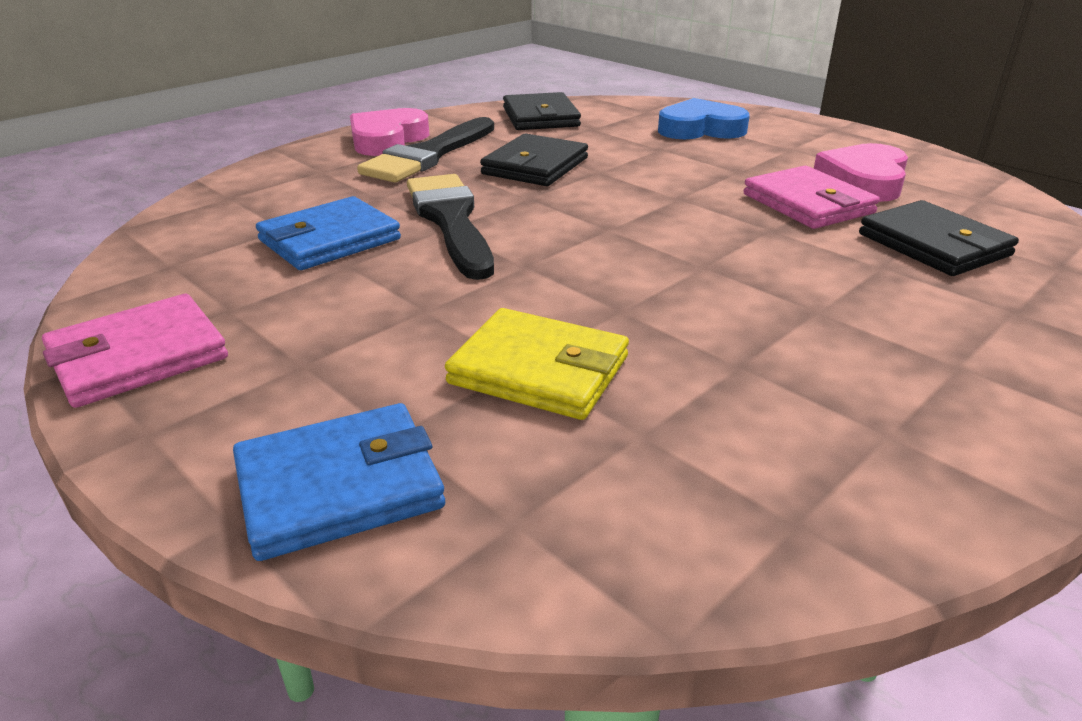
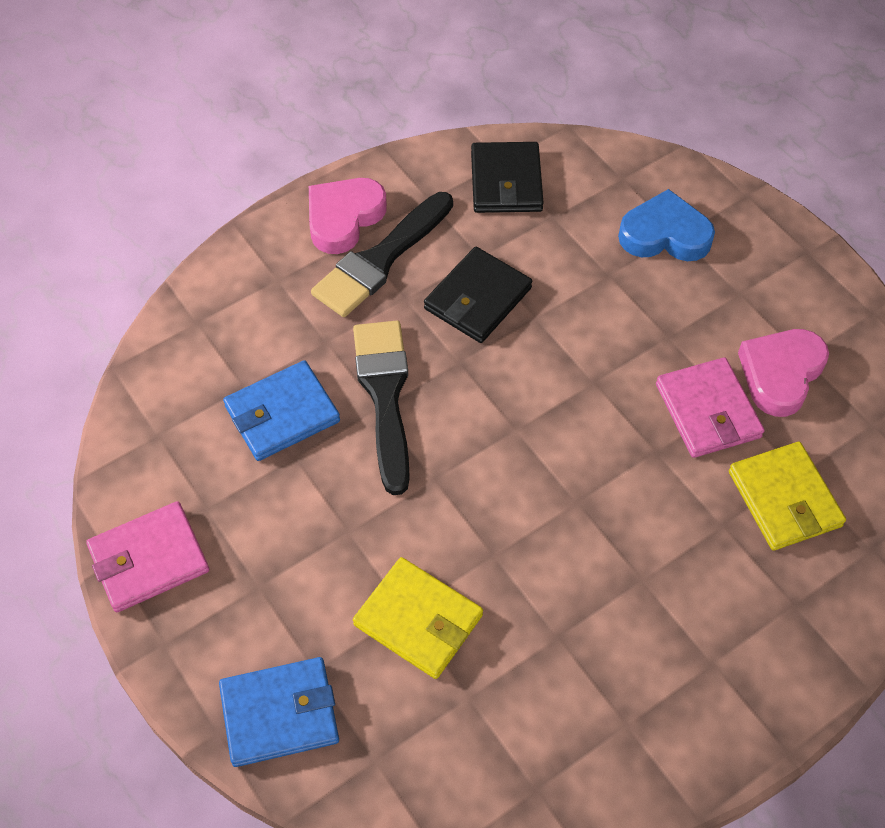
camera: 10 degrees right, 25 degrees up
black wallet [859,200,1019,276] -> yellow wallet [729,442,846,551]

